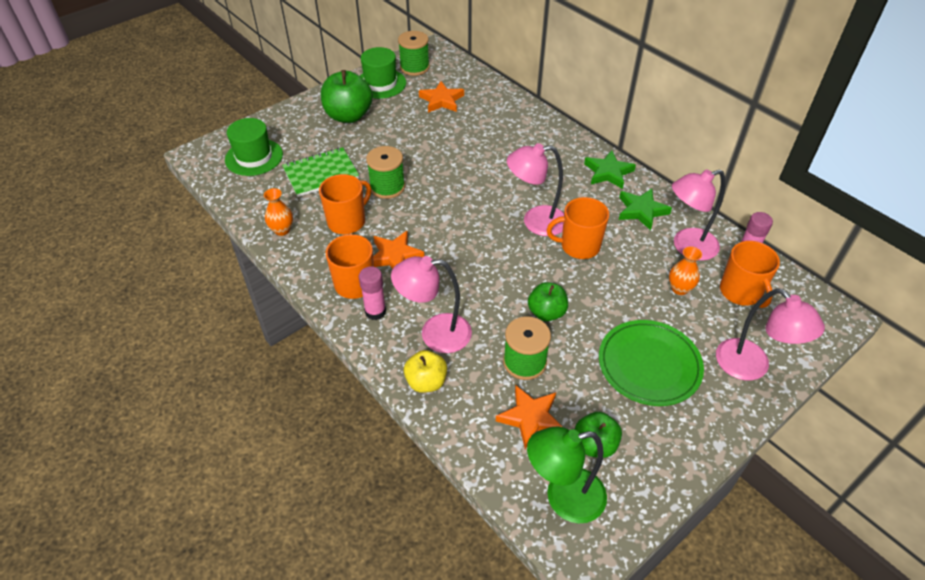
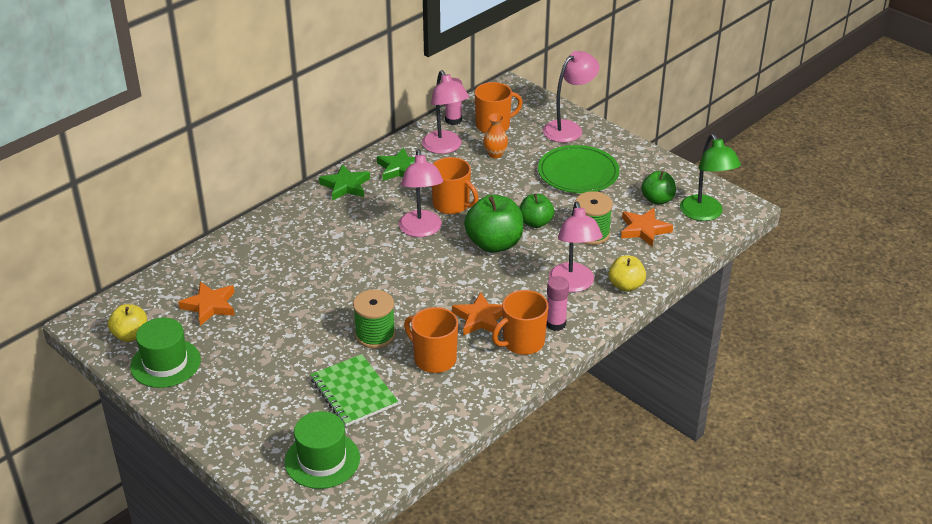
camera: 95 degrees left, 10 degrees down
orange vase [264,188,293,236] -> none
green apple [321,70,373,123] -> green apple moved to [464,195,523,253]
green spool [398,31,430,76] -> yellow apple [108,304,147,342]
orange mug [547,197,609,259] -> orange mug turned 45 degrees counterclockwise [431,157,478,214]

